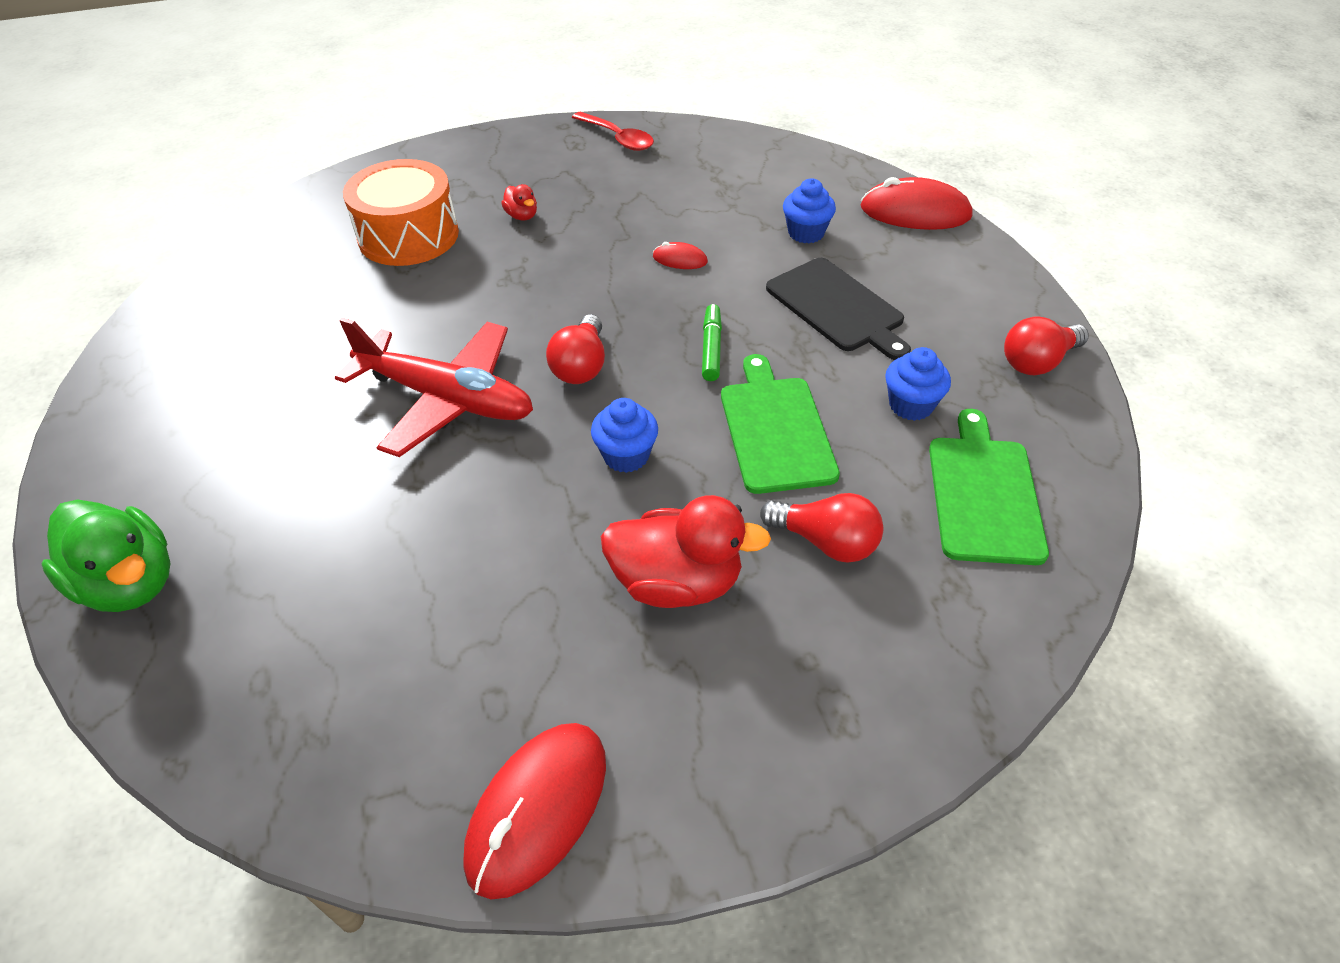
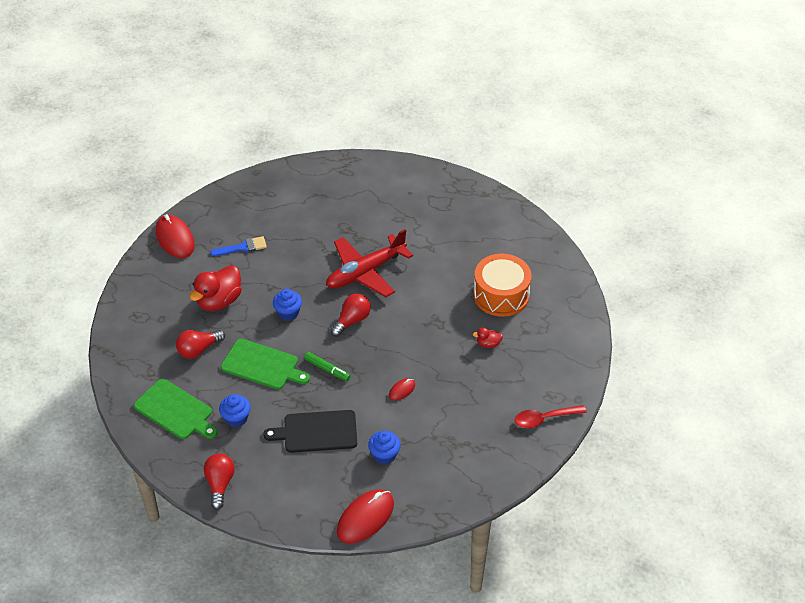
camera: 120 degrees right, 0 degrees up
green duck [42,499,170,612] -> none
red light bulb [546,314,605,384] -> red light bulb turned 90 degrees clockwise [330,294,371,337]
none -> blue brush [210,236,267,256]

